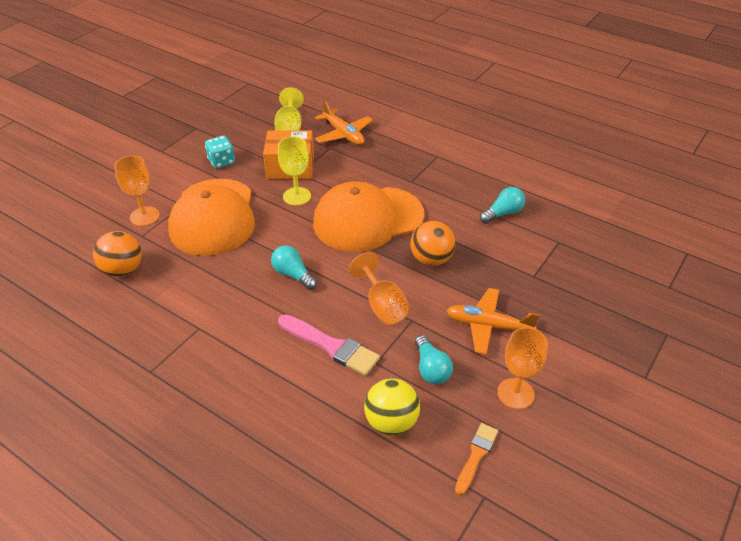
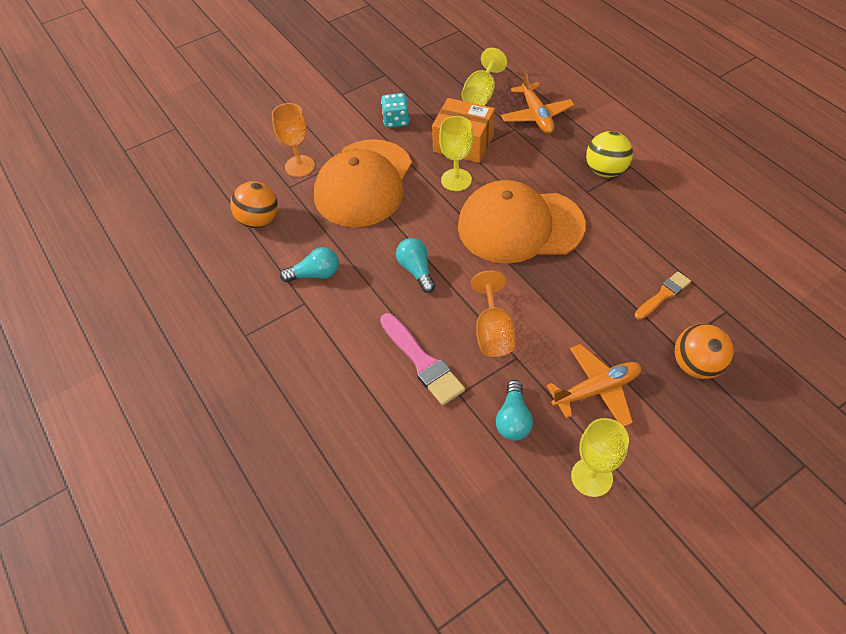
camera: 25 degrees right, 10 degrees up
yellow ball [364,379,420,436] -> yellow ball moved to [586,131,633,177]
orange ball [410,221,456,266] -> orange ball moved to [675,323,734,379]
orange plane [446,288,540,355] -> orange plane turned 120 degrees clockwise [546,344,642,427]
orange brush [455,423,498,495] -> orange brush moved to [635,271,691,320]
turquoise light bulb [480,187,525,224] -> turquoise light bulb moved to [280,247,339,282]
orange goblet [497,327,548,409] -> yellow goblet [571,418,629,497]

